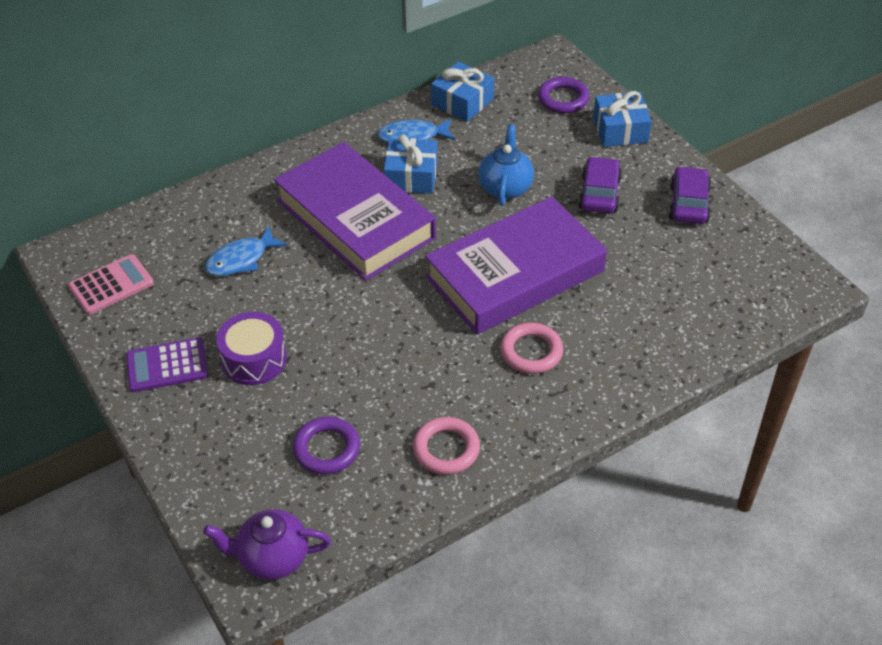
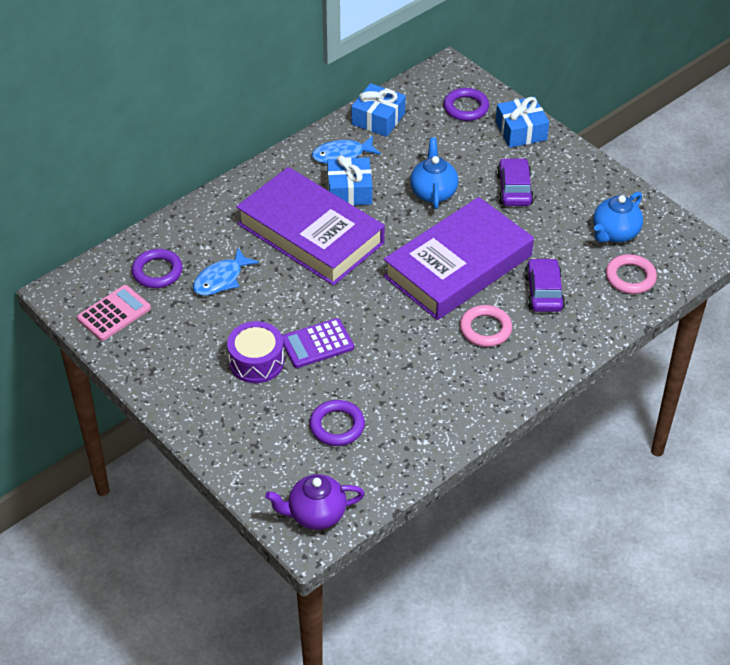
camera: 10 degrees left, 0 degrees up
purple calculator [126,337,208,392] -> purple calculator moved to [282,318,354,368]
pink ring [413,417,480,475] -> pink ring moved to [606,254,657,294]
purple car [669,166,711,224] -> purple car moved to [525,258,565,312]
none -> purple ring [131,249,183,288]
none -> blue teapot [593,192,643,243]

